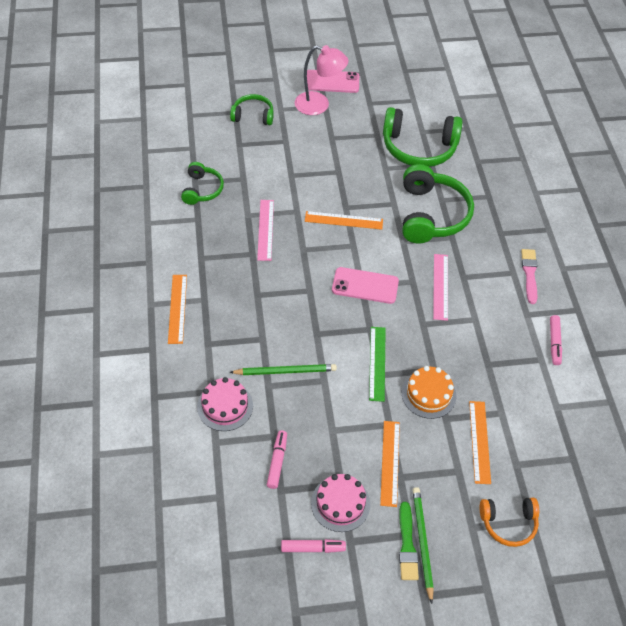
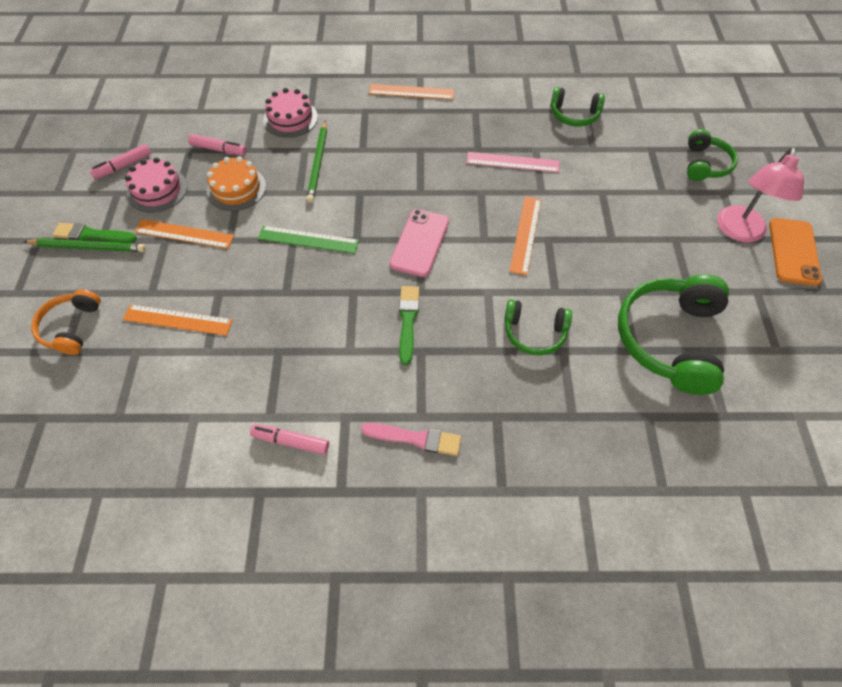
camera: 100 degrees right, 5 degrees up
pink marker [281,539,346,553] -> pink marker turned 45 degrees clockwise [90,144,151,179]
pink phone [307,70,359,93] -> orange phone [769,218,822,286]
green headphones [402,164,474,243] -> green headphones [504,299,572,355], size x0.56
orange cake [402,366,456,419] -> orange cake moved to [207,156,266,211]
pink ruler [433,254,448,321] -> green brush [399,286,419,365]

